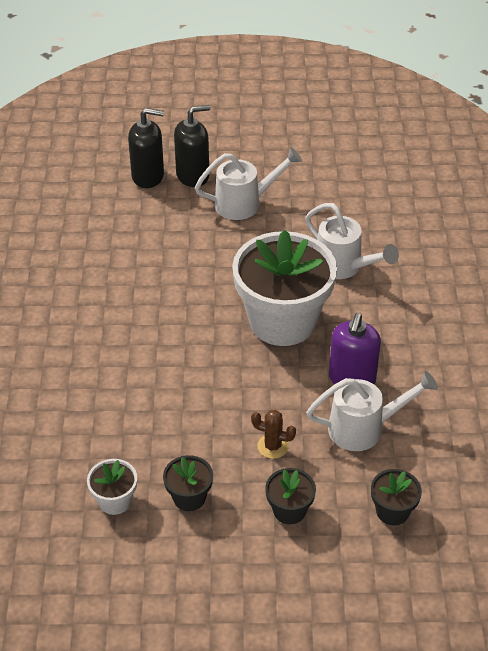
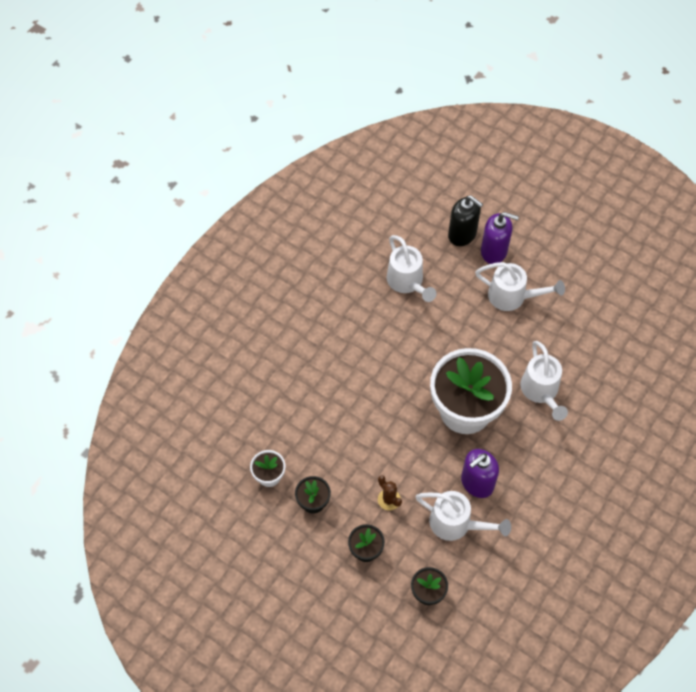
camera: 35 degrees right, 15 degrees up
black soap dispenser [174,105,210,187] -> purple soap dispenser [481,212,519,264]
none -> white watering can [387,235,436,302]

